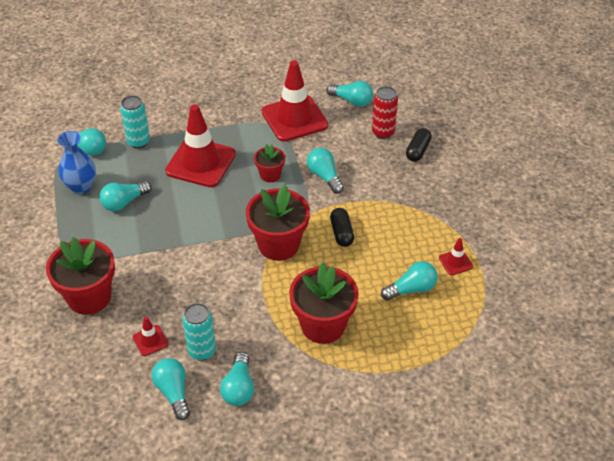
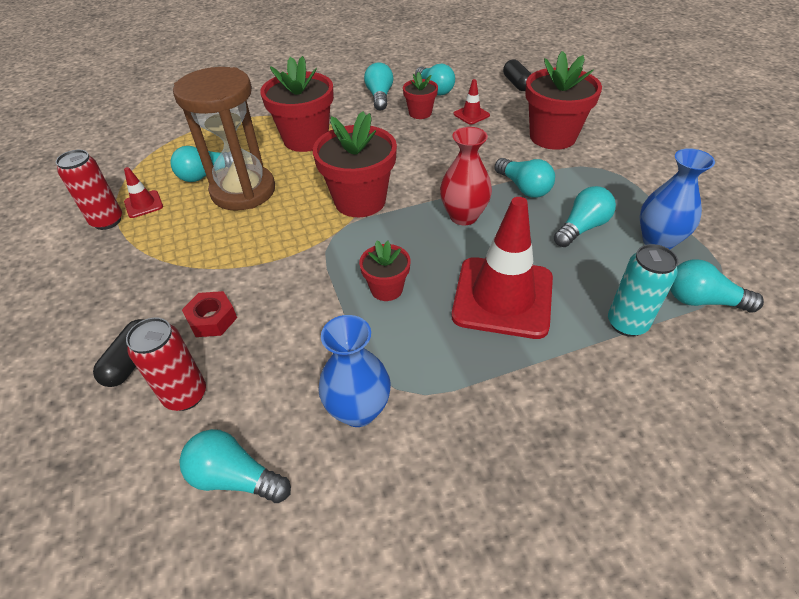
camera: 175 degrees right, 0 degrees up
turquoise can [182,303,216,361] -> red flower pot [403,72,438,119]
red traffic cone [262,61,328,142] -> blue vase [318,315,391,427]
turquoise light bulb [307,148,344,194] -> turquoise light bulb moved to [495,158,555,198]
black capsule [330,208,354,247] -> black capsule moved to [503,60,531,91]
none -> red can [56,150,122,230]
none -> brown hourglass [173,67,275,211]
none -> red nut [182,291,237,337]
none -> red vase [440,127,492,225]

